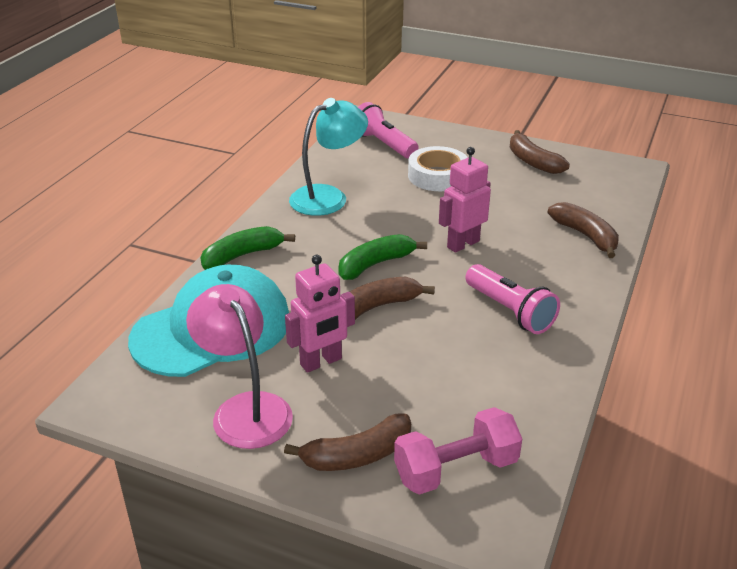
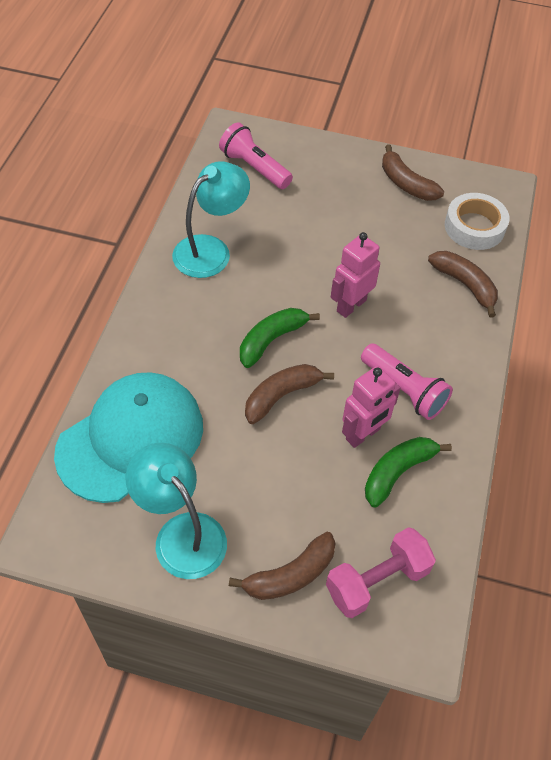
camera: 10 degrees left, 20 degrees up
pink lamp [186,284,293,449] -> turquoise lamp [125,443,227,579]
green banana [200,226,295,270] -> green banana moved to [365,437,452,507]
pink robot [285,255,355,373] -> pink robot moved to [342,366,401,448]
white tape [408,146,468,191] -> white tape moved to [445,193,509,250]

